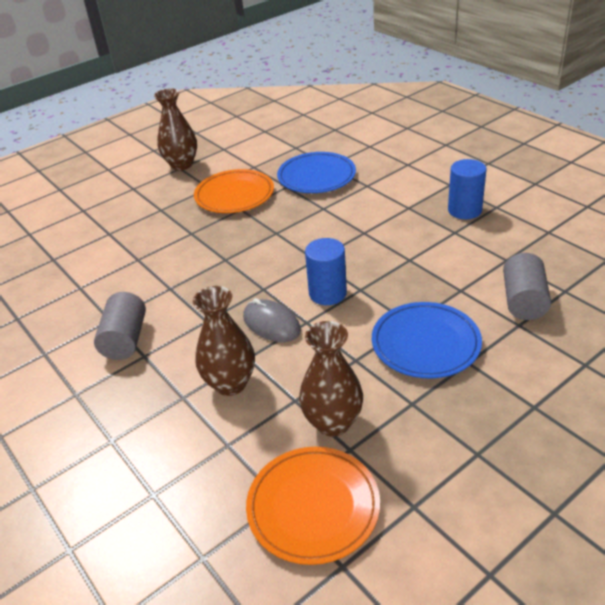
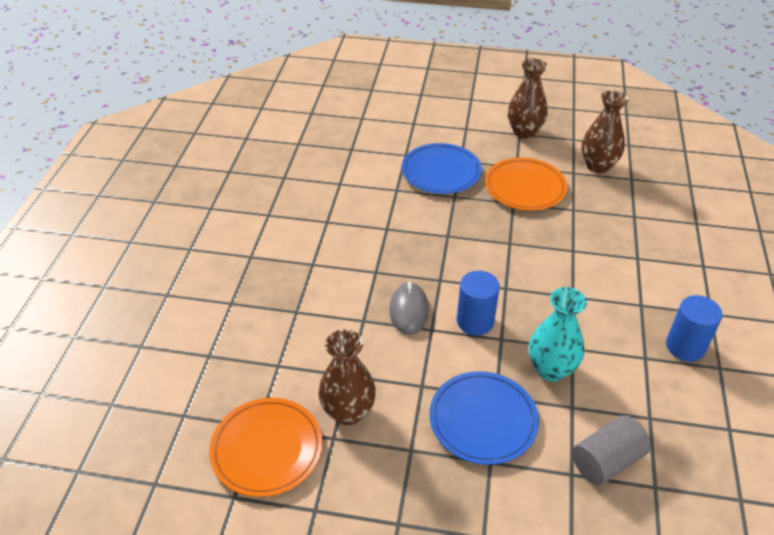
camera: 45 degrees right, 5 degrees up
grey cylinder [94,292,146,360] -> none
brown vase [193,286,255,396] -> brown vase moved to [582,90,629,173]
blue plate [277,152,356,193] -> blue plate moved to [402,143,482,194]
none -> turquoise vase [529,287,587,382]

